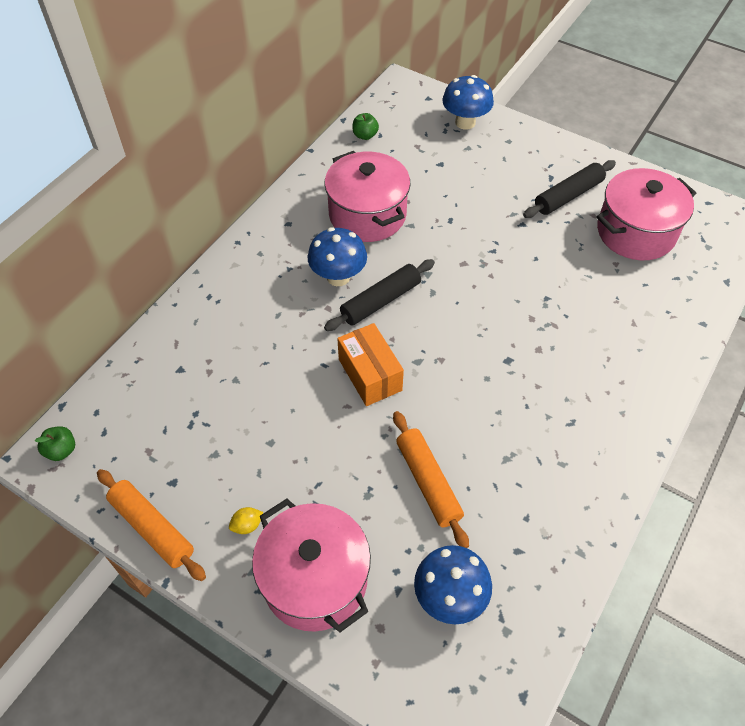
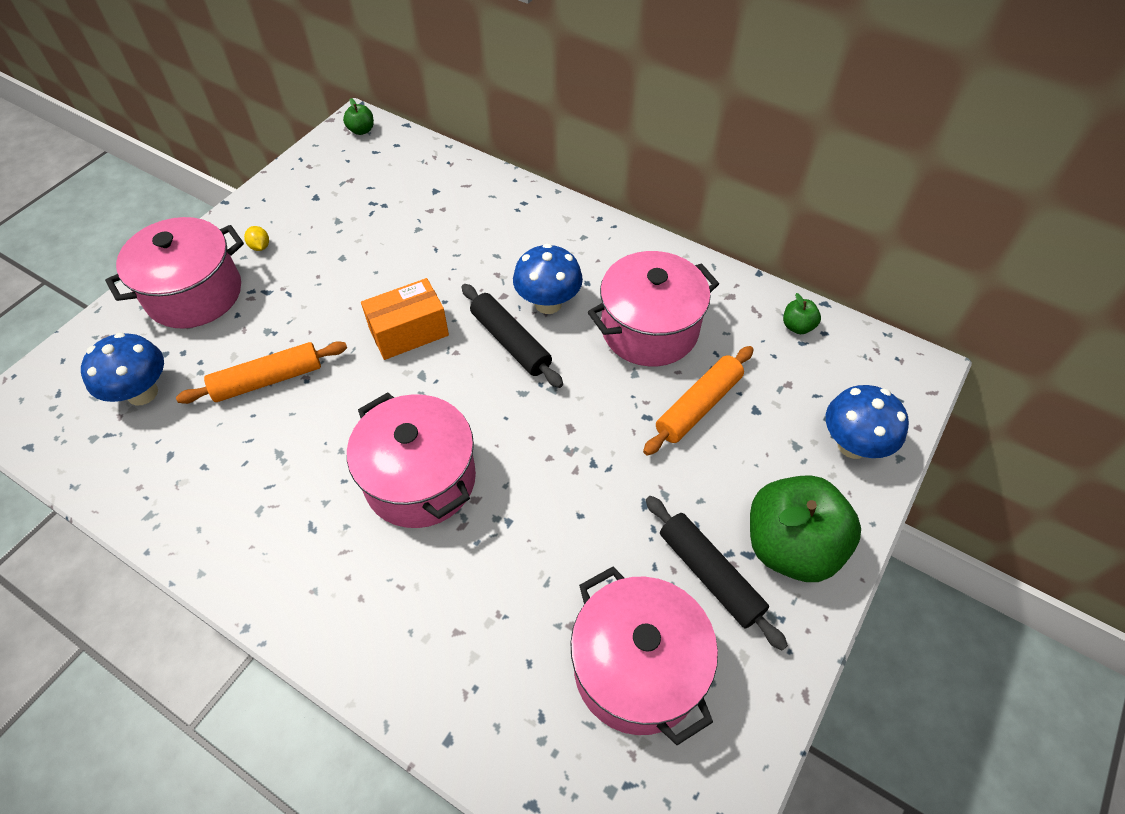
camera: 90 degrees right, 0 degrees up
orange rolling pin [97,469,206,581] -> orange rolling pin moved to [643,346,754,456]
none -> pink pot [347,392,476,528]
none -> green apple [750,475,861,582]

